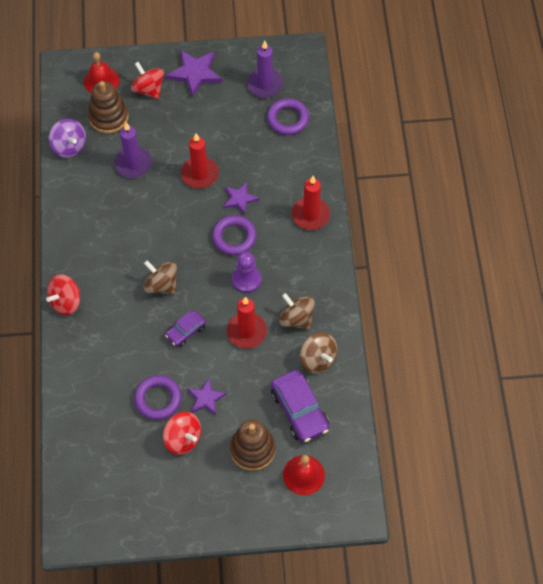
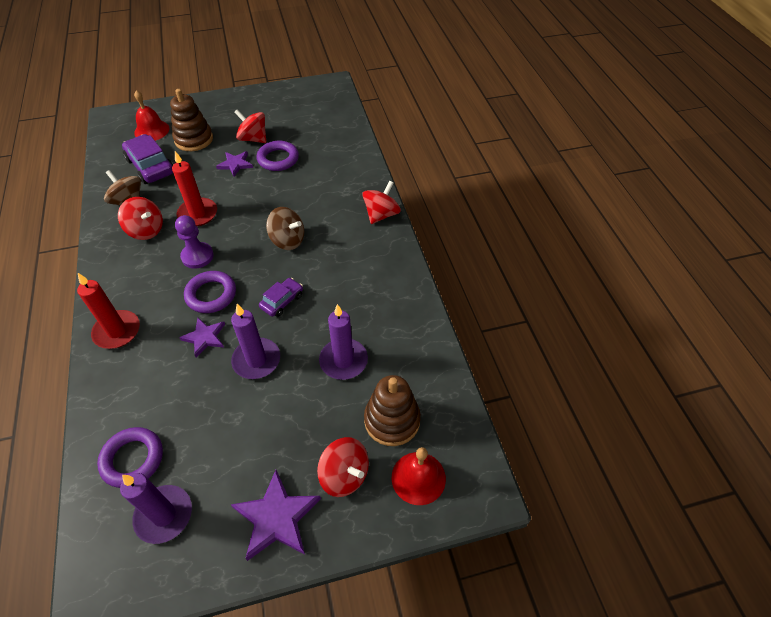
camera: 170 degrees right, 10 degrees down
purple spinning top [49,119,86,158] -> none
purple car [165,311,206,347] -> purple car moved to [259,278,303,317]
red candle [181,133,219,188] -> purple candle [231,304,280,379]
brown spinning top [279,293,315,329] -> red spinning top [118,197,163,240]

